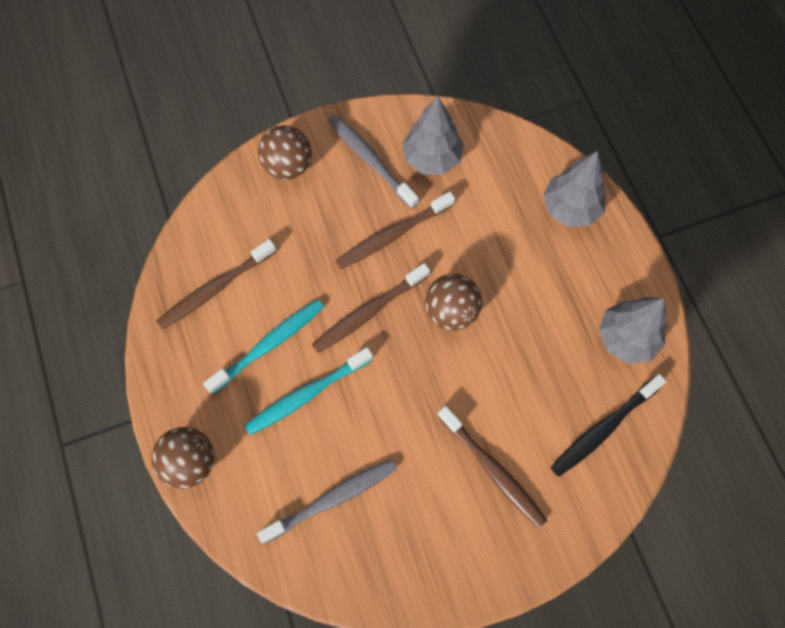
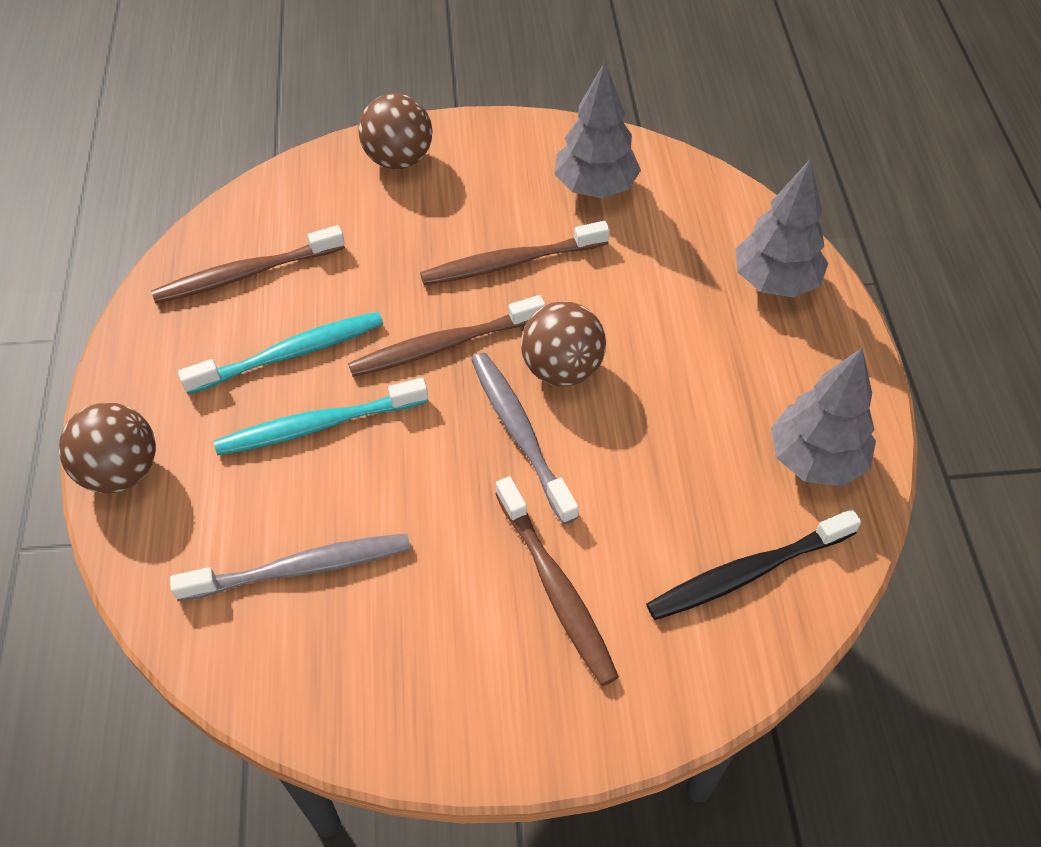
camera: 15 degrees right, 15 degrees down
grey toothbrush [328,115,419,209] -> grey toothbrush moved to [471,353,579,524]

